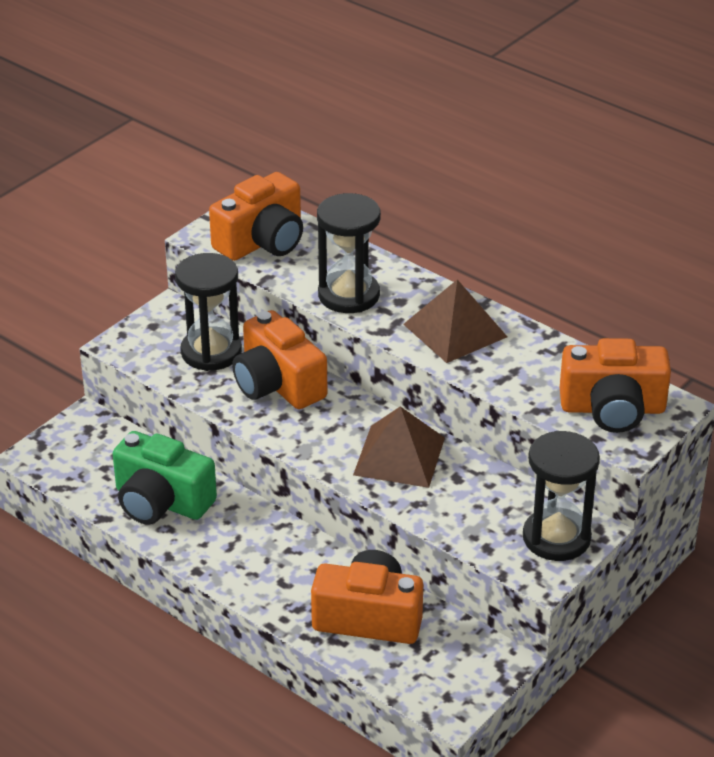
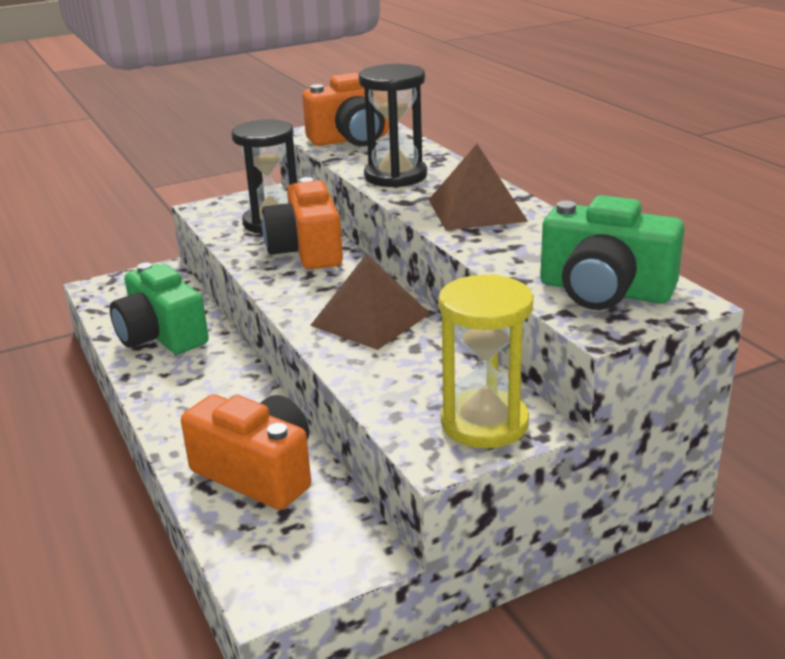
camera: 25 degrees right, 10 degrees down
black hourglass [523,431,600,561] -> yellow hourglass [439,274,533,449]
orange camera [560,338,671,433] -> green camera [540,195,685,310]

